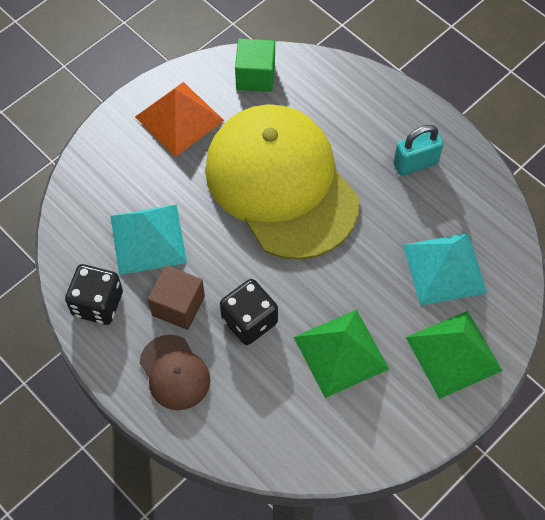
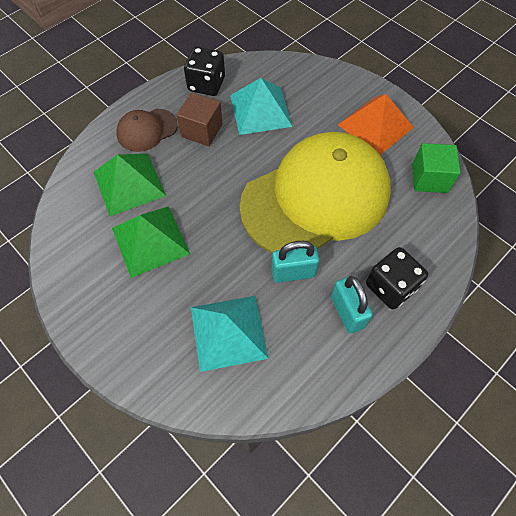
camera: 90 degrees right, 0 degrees up
black dice [220,279,278,345] -> black dice moved to [366,247,428,309]
green pyramid [406,311,503,399] -> green pyramid moved to [94,153,166,216]
none -> turquoise padlock [271,241,319,283]

